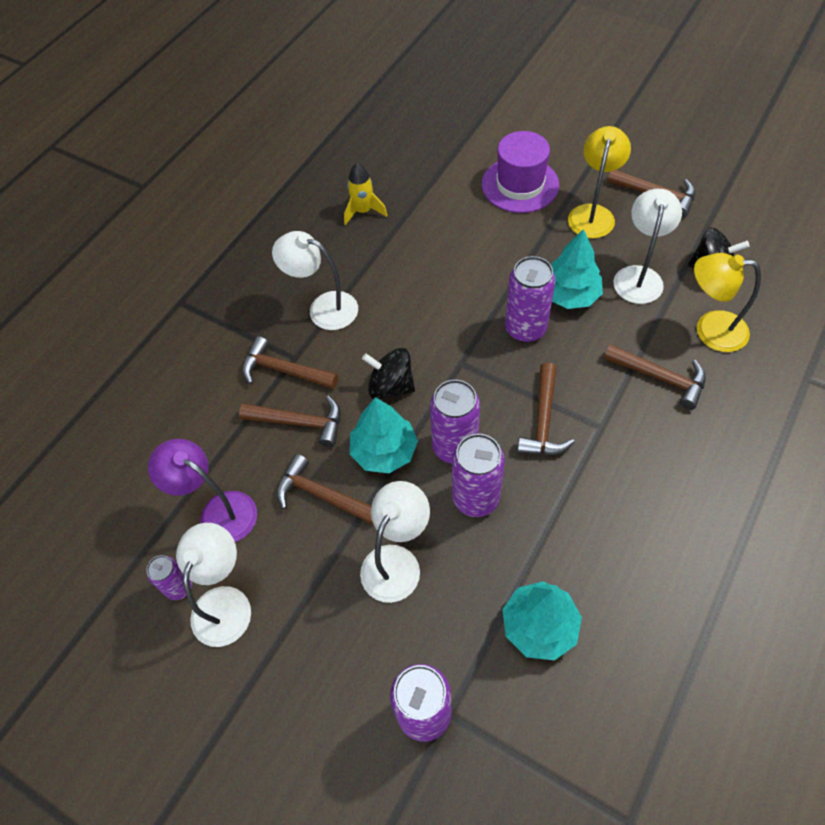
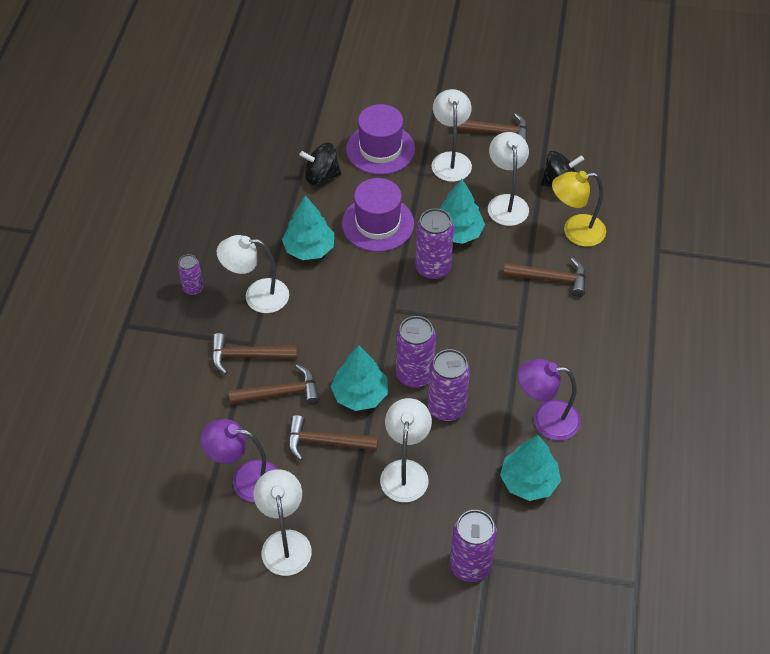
camera: 25 degrees left, 5 degrees down
purple can [146,555,192,600] -> purple can moved to [178,254,204,296]
yellow rocket [344,163,388,225] -> none
black spinning top [362,348,415,399] -> black spinning top moved to [299,143,341,185]
brown hammer [517,363,575,455] -> none
yellow lamp [568,126,631,238] -> white lamp [432,89,472,182]
none -> turquoise tree [282,195,334,260]
none -> purple hat [342,178,414,252]
none -> purple lamp [518,359,581,441]

